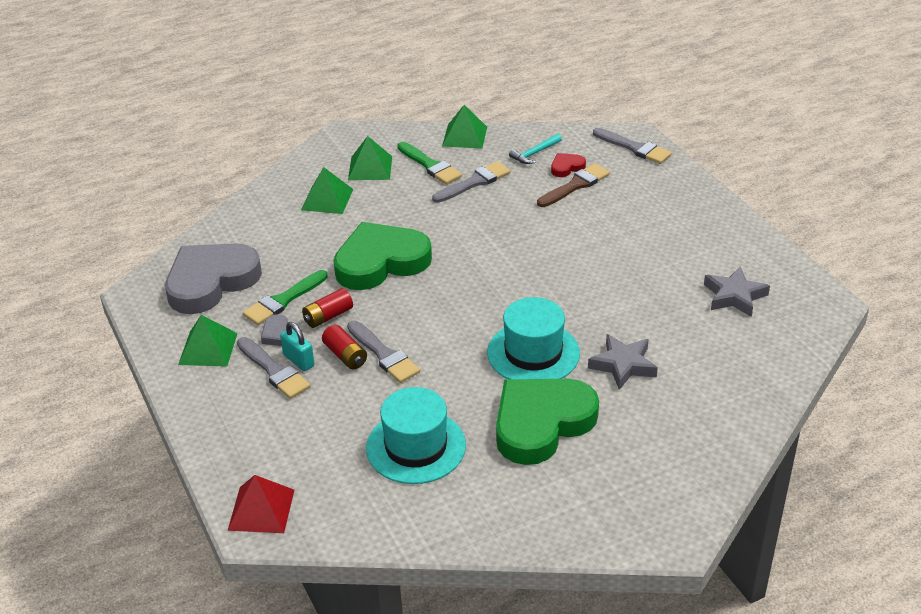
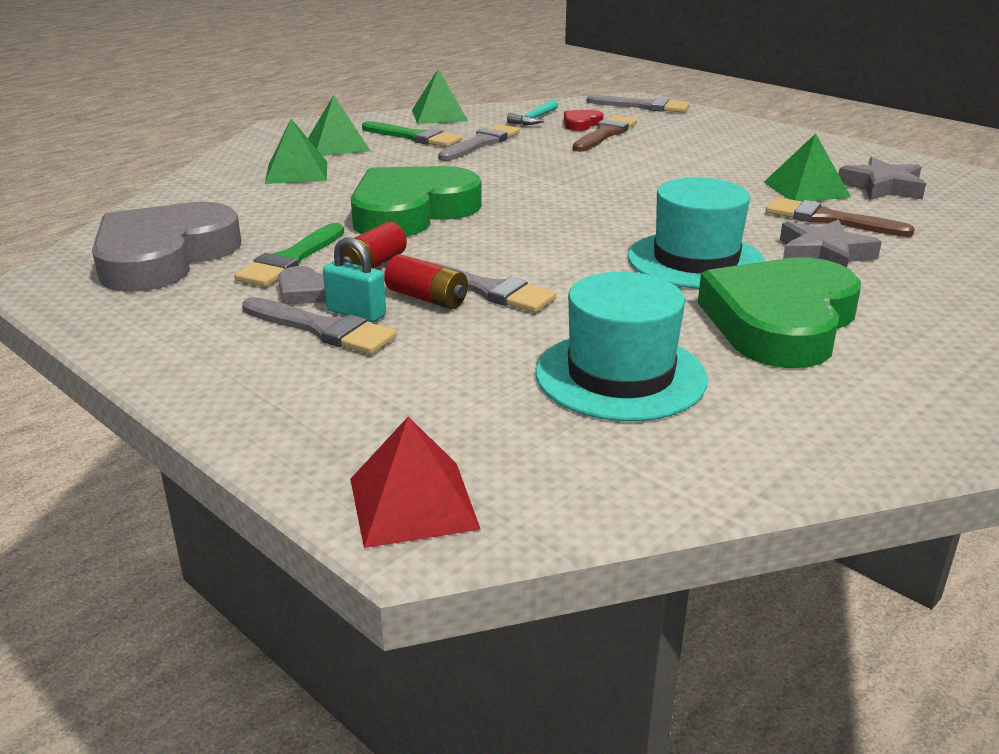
camera: 20 degrees left, 10 degrees down
green pyramid [178,315,238,367] -> green pyramid moved to [764,133,851,202]
none -> brown brush [766,197,915,237]

